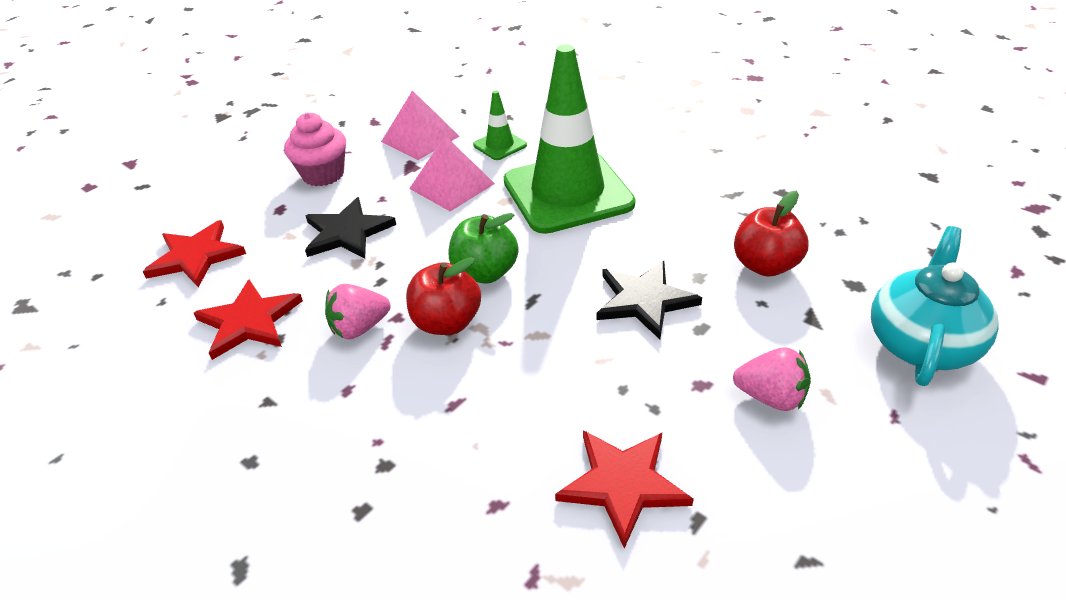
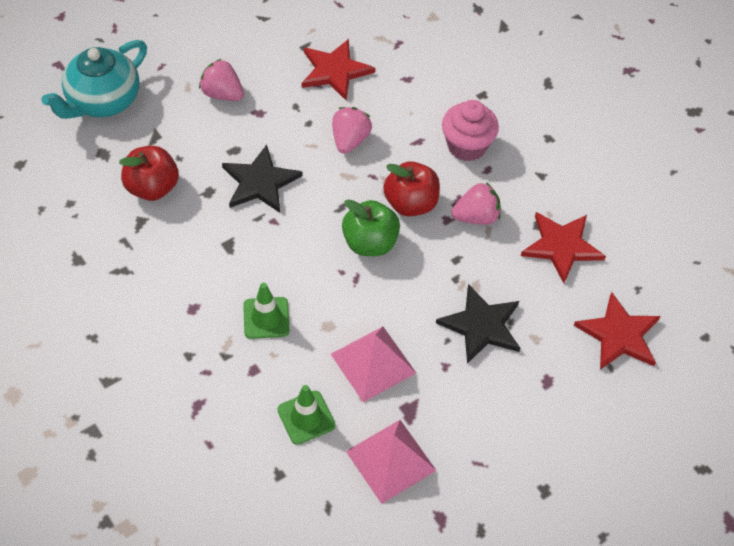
camera: 170 degrees left, 15 degrees up
pink cupcake [284,113,346,186] -> pink cupcake moved to [442,100,499,161]
green traffic cone [504,44,636,234] -> green traffic cone [243,282,290,339], size x0.42
none -> pink strawberry [332,107,372,154]

